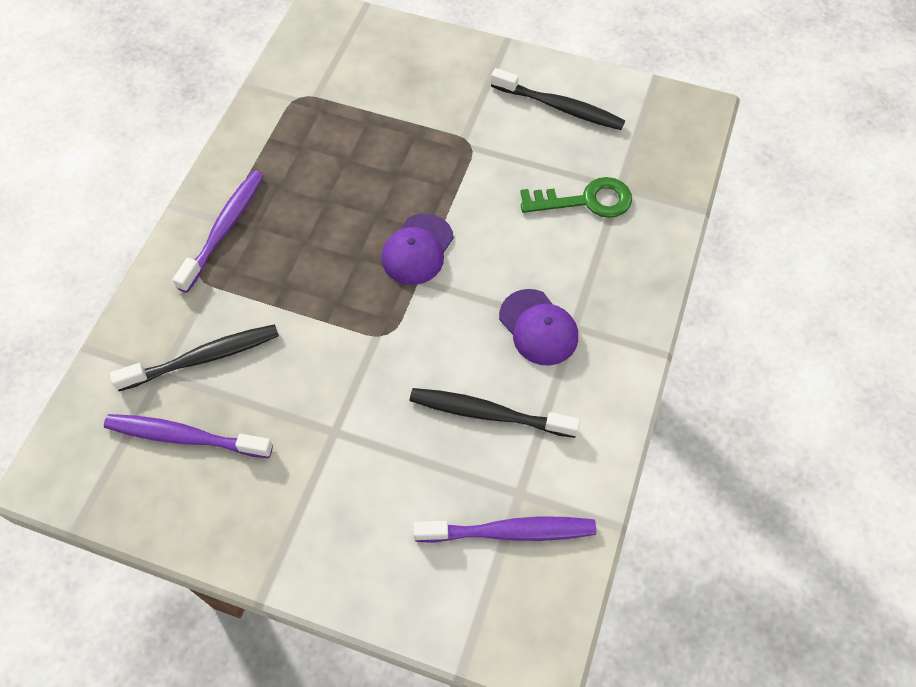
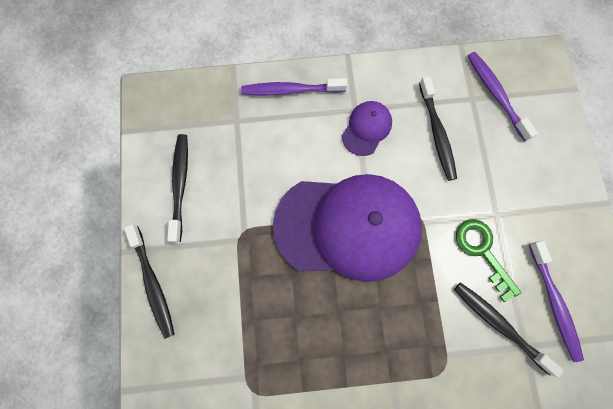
camera: 115 degrees left, 15 degrees up
purple toothbrush [172,170,264,293] -> purple toothbrush moved to [241,78,347,95]
purple cap [381,213,454,285] -> purple cap [273,174,422,282], size x2.34
green key [520,177,632,218] -> green key moved to [456,219,521,302]
none -> black toothbrush [124,224,175,339]

